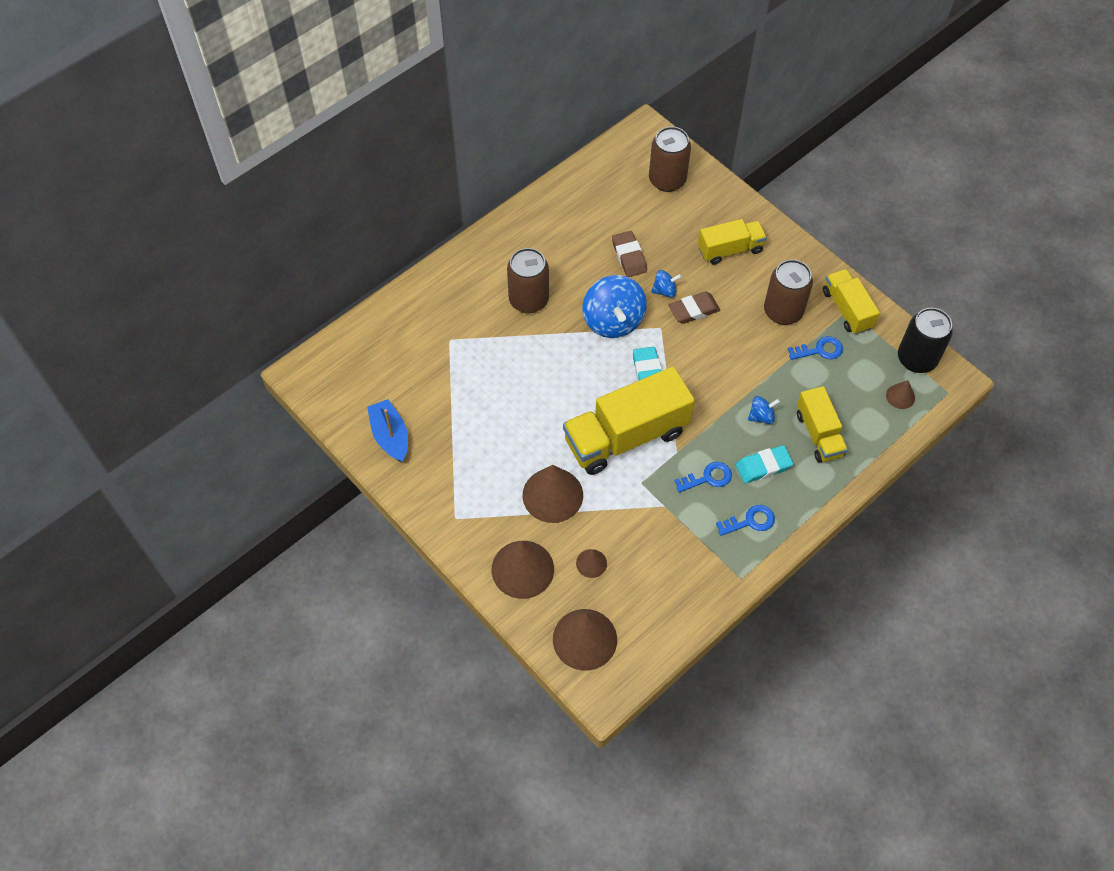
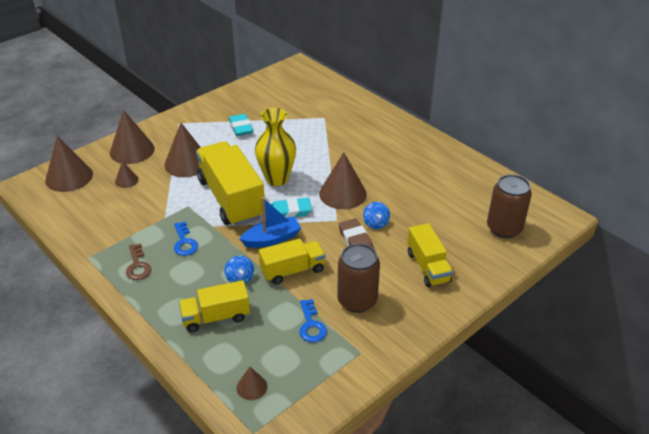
camera: 90 degrees right, 20 degrees down
blue boat [367,399,408,462] -> blue boat moved to [240,197,301,248]
brown can [507,248,549,313] -> none
blue spinning top [583,275,647,338] -> brown cone [319,152,367,209]
brown eraser [612,231,647,277] -> none
blue key [716,505,775,536] -> brown key [126,243,151,280]
turquoise eraser [736,445,793,483] -> turquoise eraser moved to [229,114,253,136]
yellow truck [823,269,880,334] -> yellow truck moved to [259,239,326,285]
black can [898,308,953,373] -> none
none -> yellow vase [255,108,296,186]

